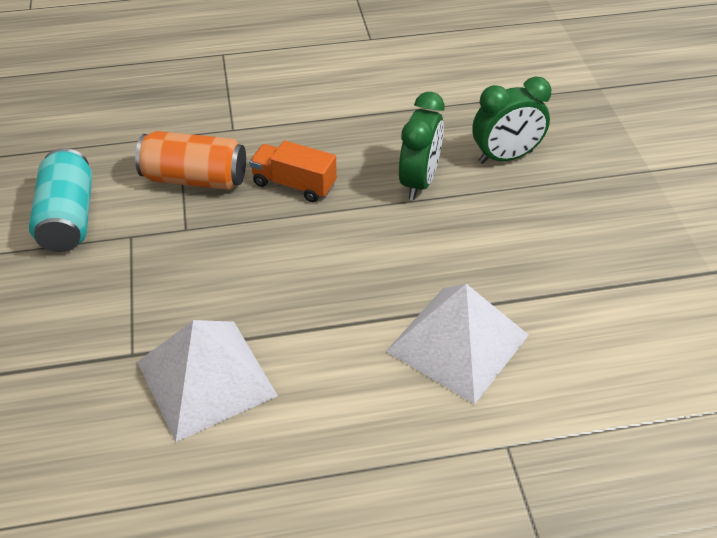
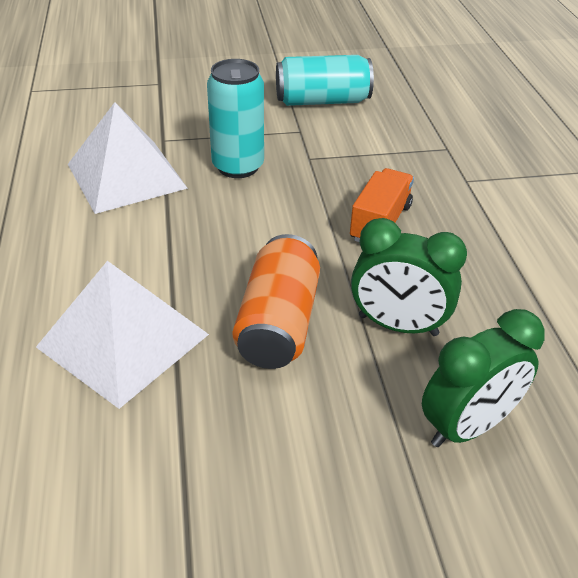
camera: 90 degrees right, 5 degrees down
orange can [135,131,246,190] -> orange can moved to [232,234,320,369]
green clock [473,77,551,164] -> green clock turned 105 degrees counterclockwise [422,309,545,447]
none -> turquoise can [207,59,264,178]

